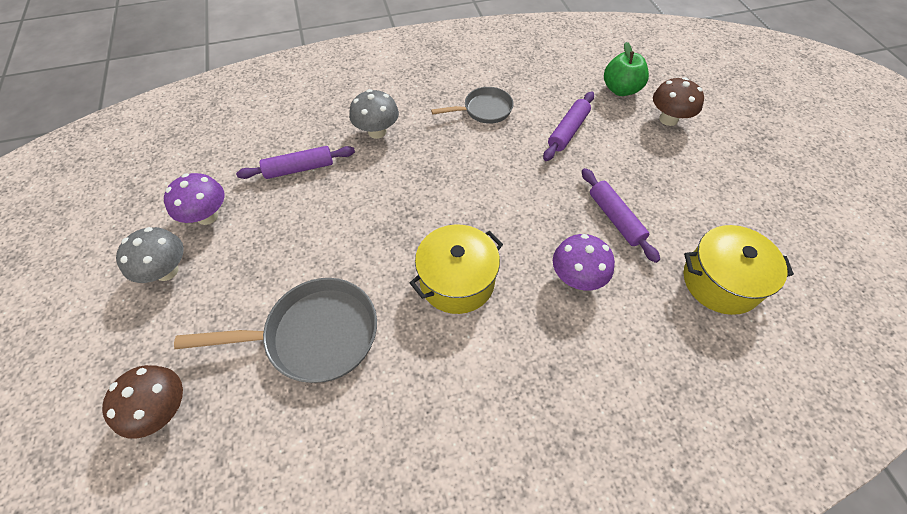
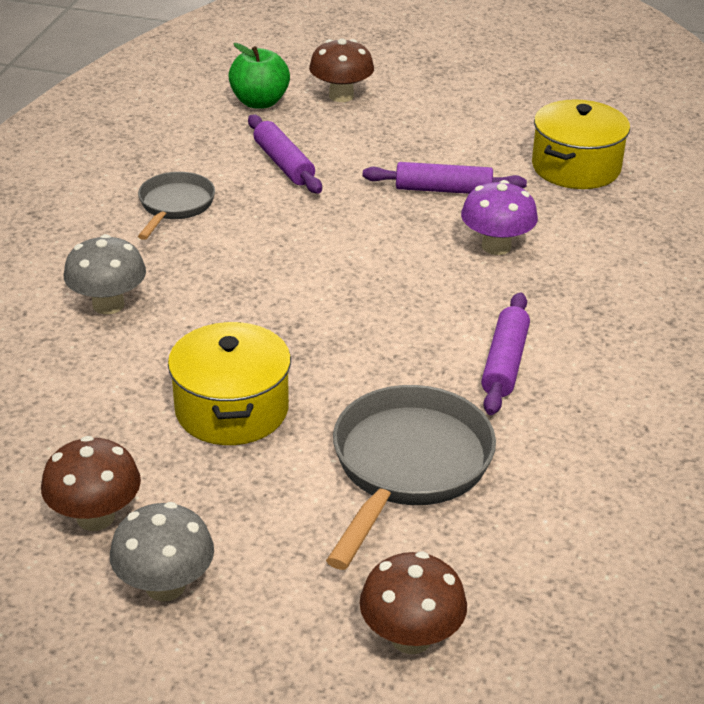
camera: 60 degrees left, 20 degrees down
purple mushroom [164,173,225,225] -> brown mushroom [41,436,141,531]
purple rolling pin [236,146,355,179] -> purple rolling pin moved to [481,293,530,415]
yellow pot [410,225,503,314] -> yellow pot moved to [168,322,291,445]

